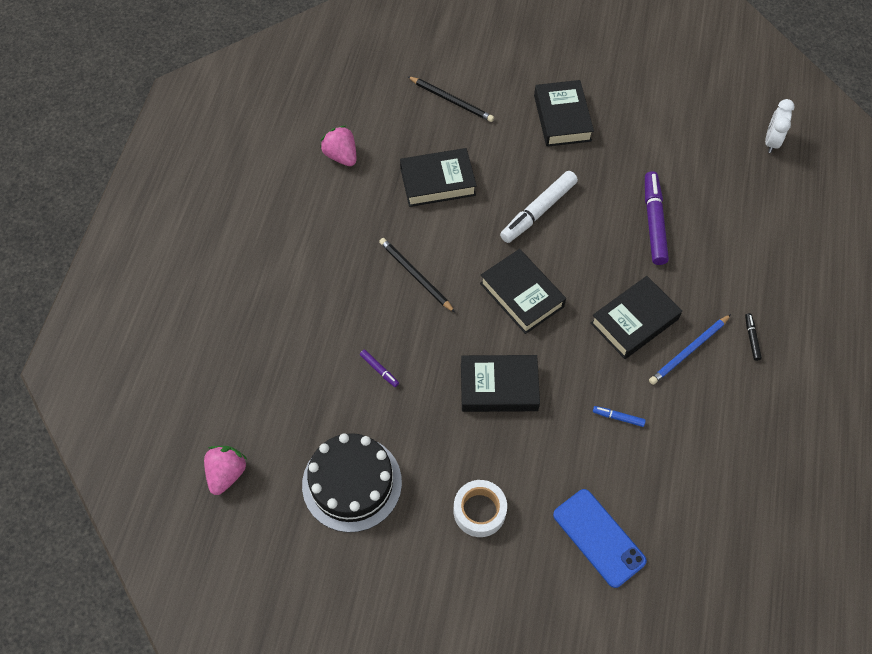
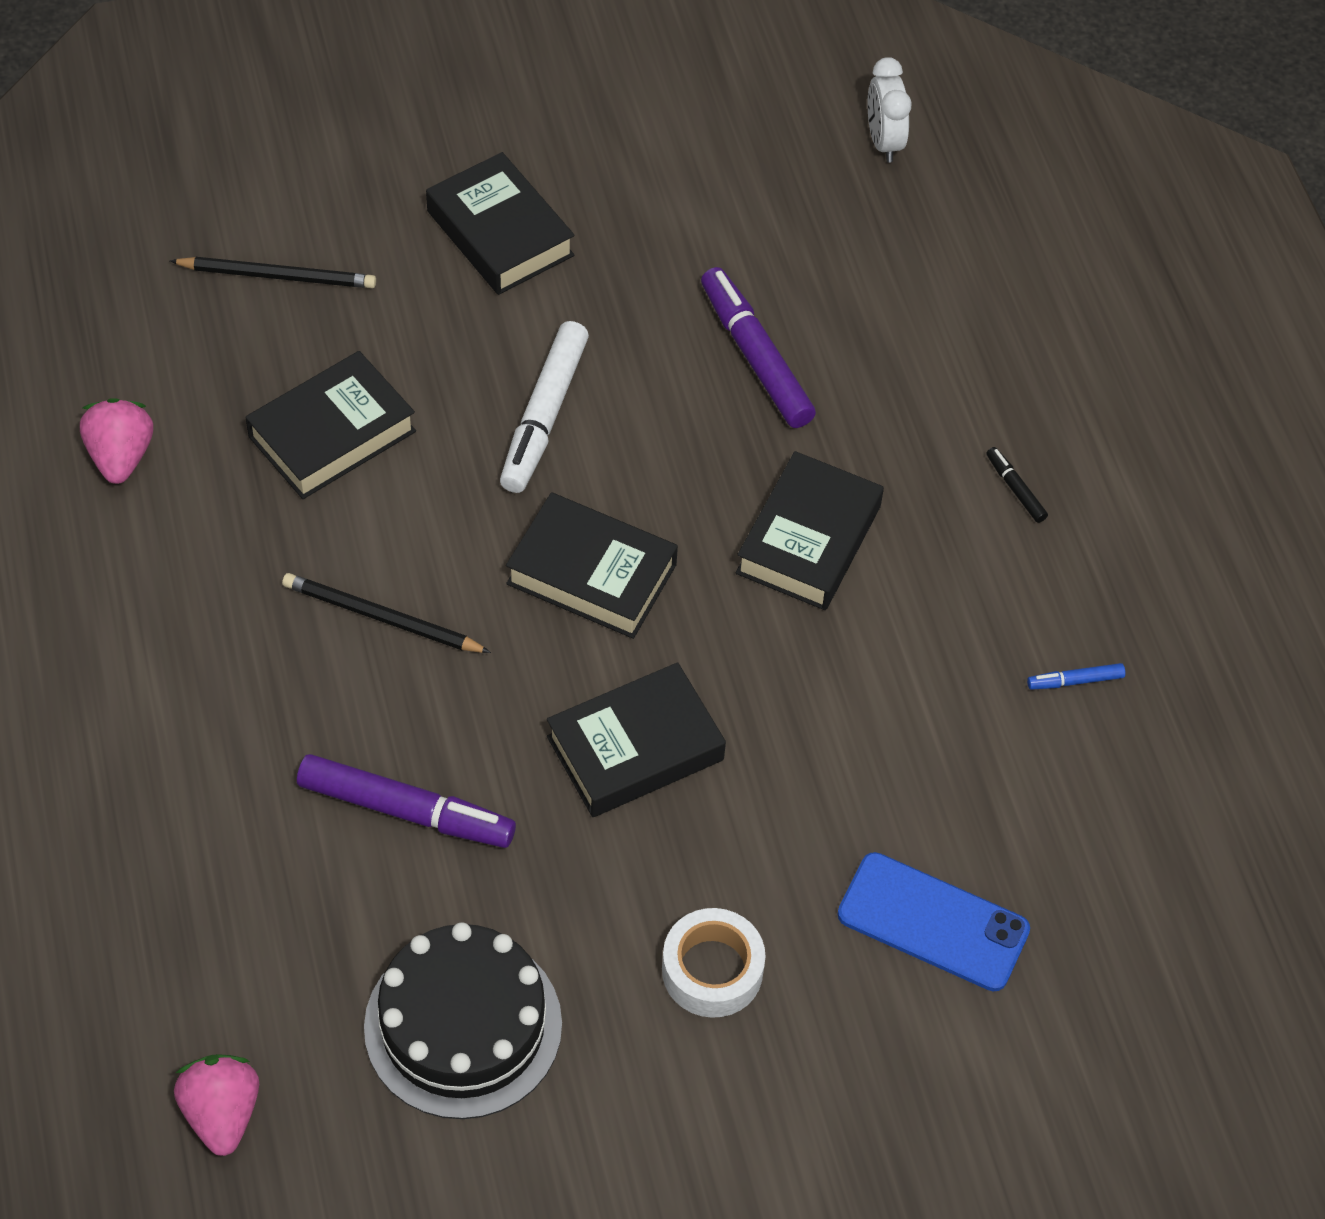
camera: 30 degrees left, 5 degrees down
pink strawberry [320,126,356,166] -> pink strawberry turned 60 degrees clockwise [80,398,153,484]
purple marker [360,350,399,387] -> purple marker [297,754,516,848], size x2.19
blue marker [593,406,646,427] -> blue marker moved to [1027,663,1125,690]
blue pencil [649,314,731,385] -> none

